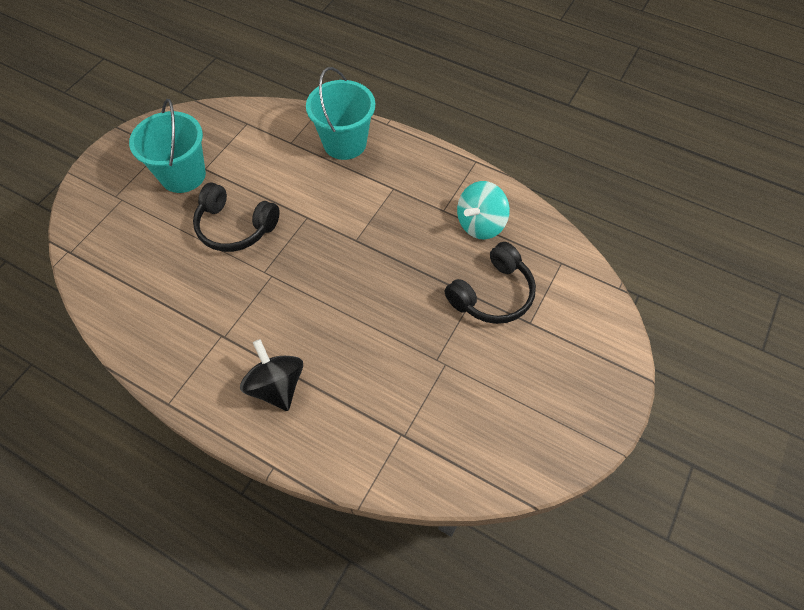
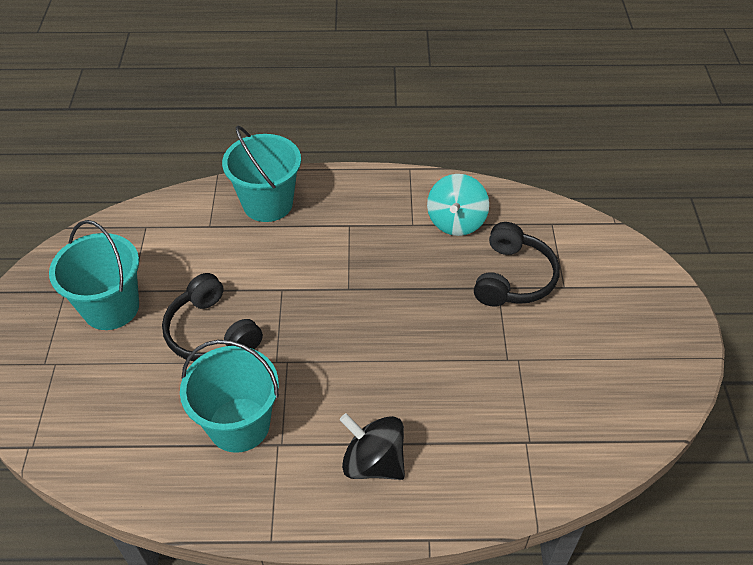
camera: 30 degrees left, 10 degrees down
black headphones [193,183,280,252] -> black headphones turned 60 degrees clockwise [162,273,263,361]
none -> turquoise bucket [180,340,279,453]

